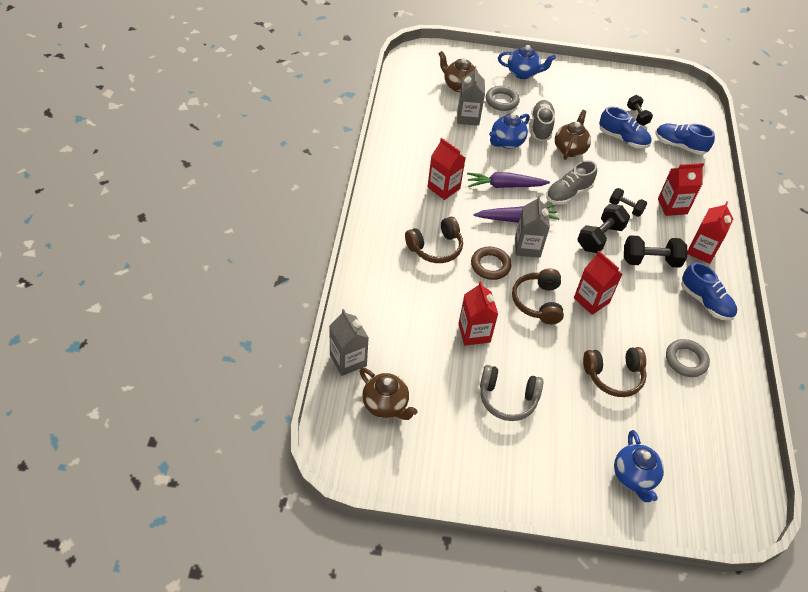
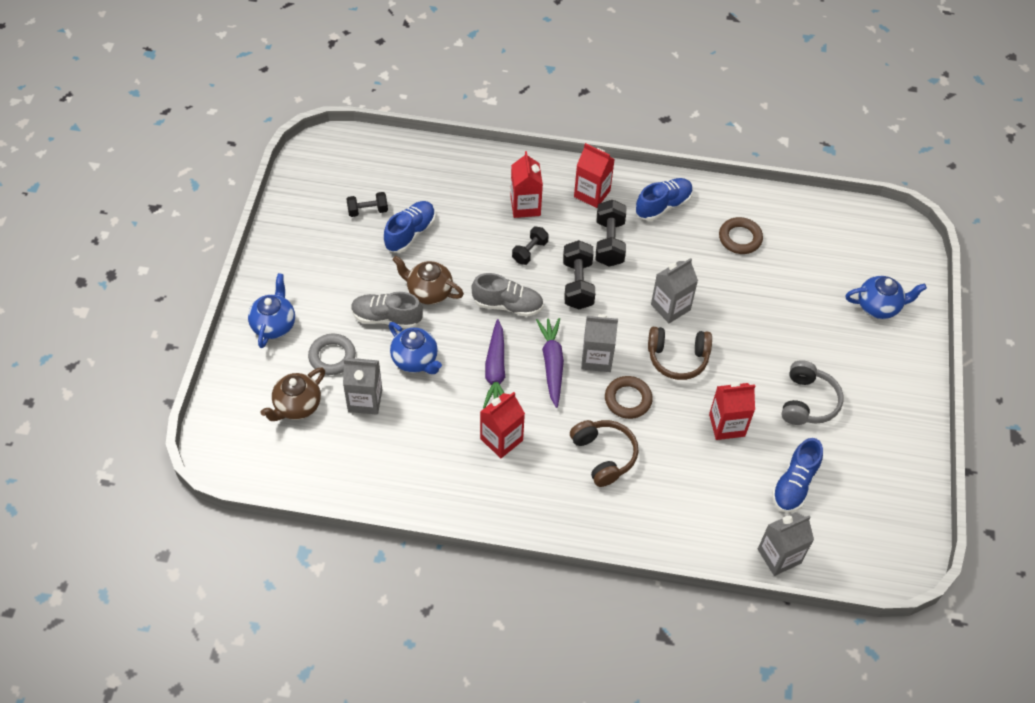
camera: 85 degrees left, 5 degrees up
brown teapot [359,368,417,420] -> none
grey shoe [546,161,597,205] -> grey shoe turned 45 degrees counterclockwise [471,273,544,317]
red carton [574,251,622,315] -> grey carton [651,258,698,323]
black dumbbell [577,204,630,253] -> black dumbbell turned 45 degrees clockwise [563,240,595,309]
brown headphones [583,347,647,397] -> none
blue shoe [655,124,715,155] -> blue shoe moved to [772,438,823,513]
grey ring [666,339,710,377] -> brown ring [719,217,763,254]

